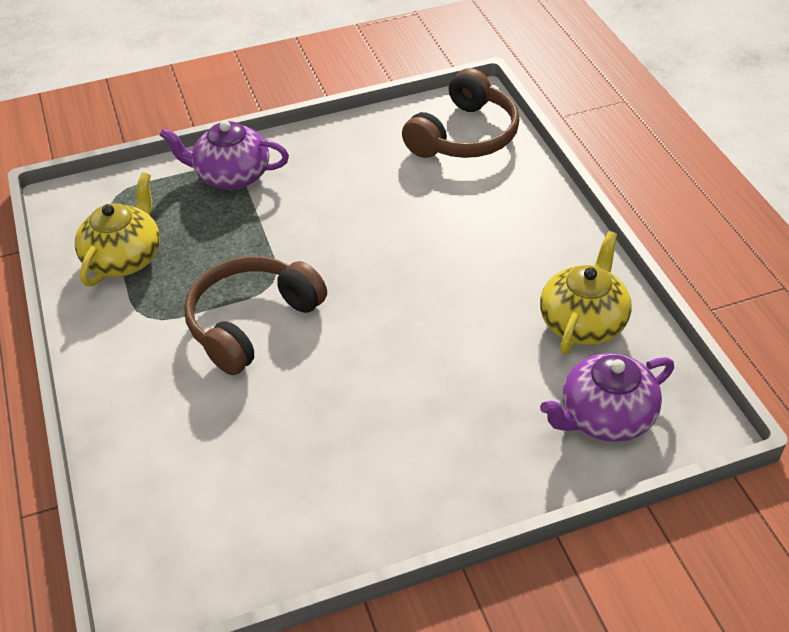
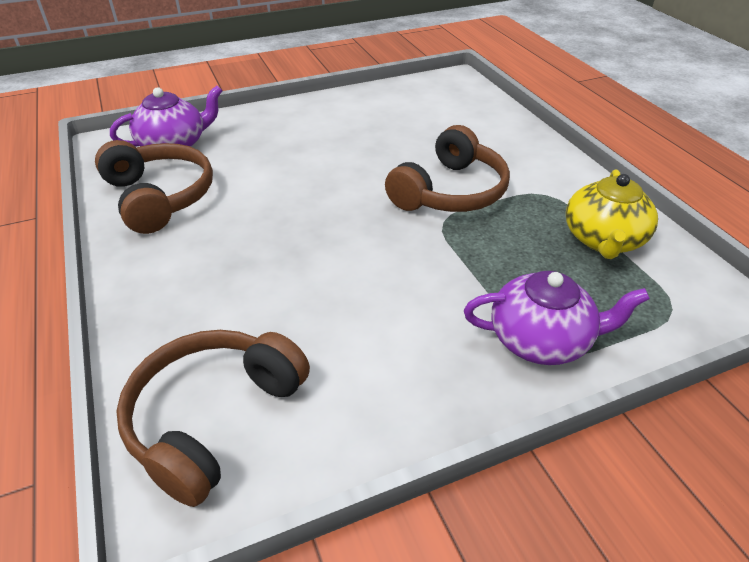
camera: 175 degrees right, 5 degrees down
yellow teapot [540,231,632,355] -> brown headphones [95,140,213,234]

